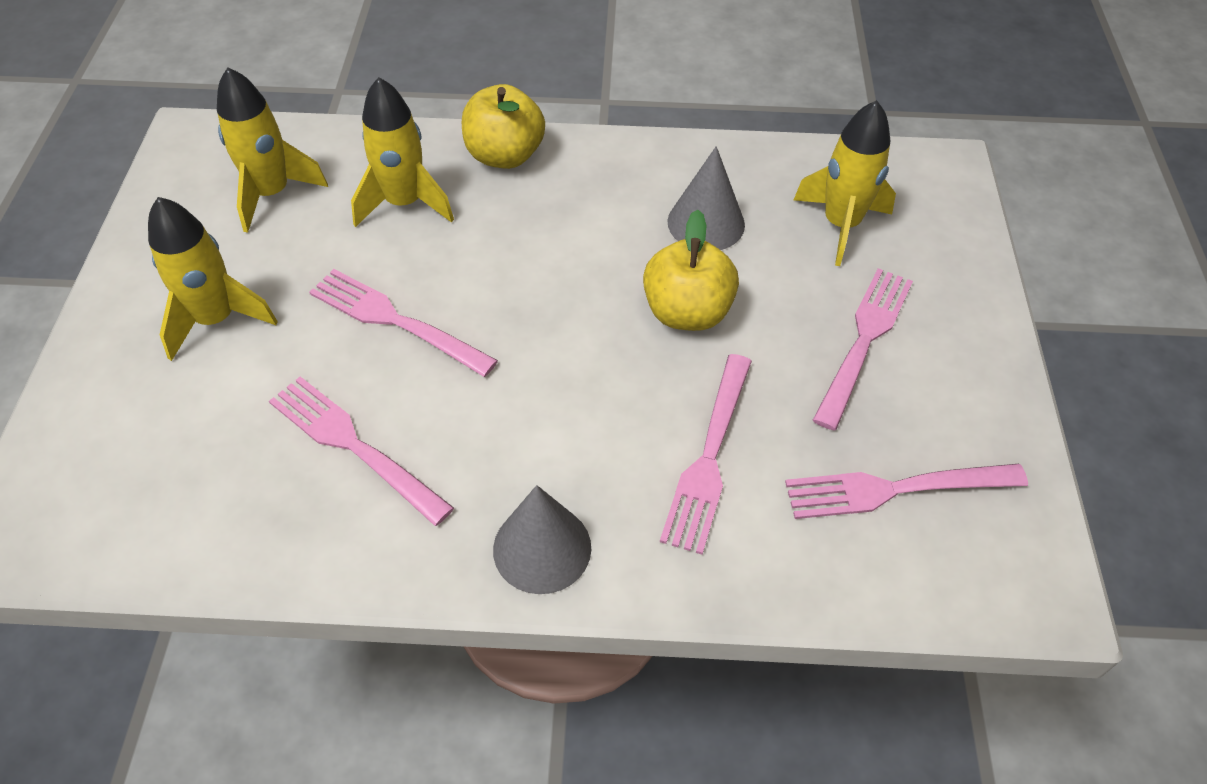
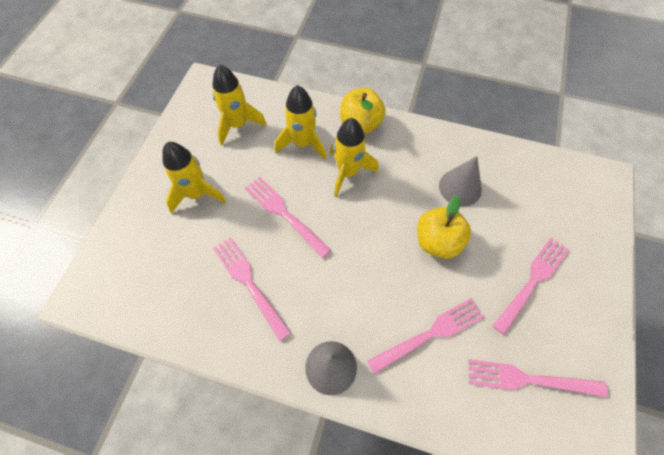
camera: 15 degrees right, 10 degrees up
pink fork [660,354,752,555] -> pink fork turned 150 degrees counterclockwise [367,298,485,374]
yellow rocket [794,100,896,266] -> yellow rocket moved to [330,118,378,197]

